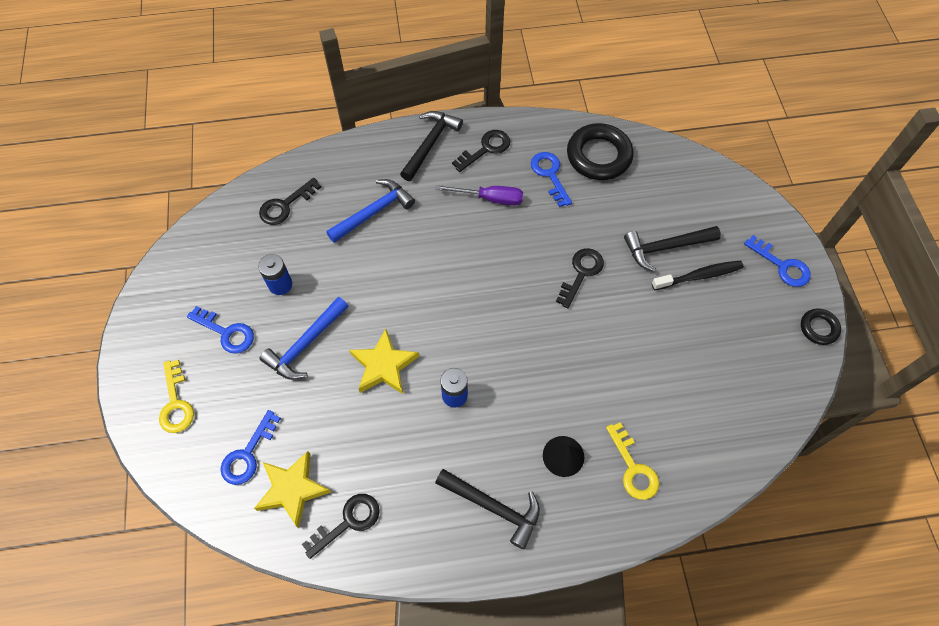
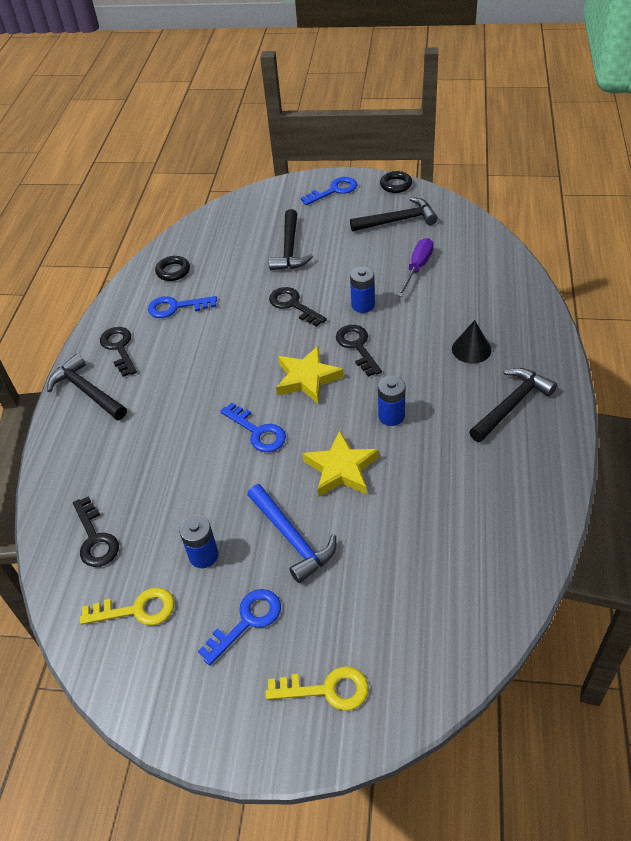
camera: 70 degrees left, 15 degrees down
blue key [221,410,281,485] -> blue key moved to [220,403,286,452]
yellow star [254,451,331,528] -> yellow star moved to [276,345,344,404]
black key [302,494,380,559] -> black key moved to [336,325,382,377]
blue hammer [326,179,415,243] -> none
purple screwdriver [435,185,523,205] -> purple screwdriver moved to [397,238,434,297]
black ring [567,123,634,180] -> black ring [155,256,190,281], size x0.53
yellow key [606,422,659,500] -> yellow key moved to [80,587,174,626]
black toothbrush [652,261,744,290] -> none
none -> black hammer [350,197,438,231]
none -> blue battery [350,266,375,313]

